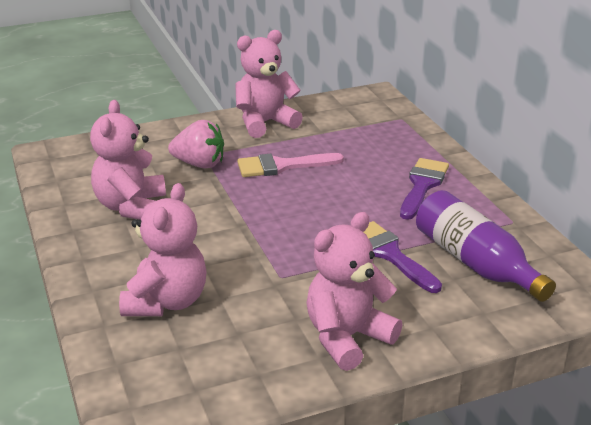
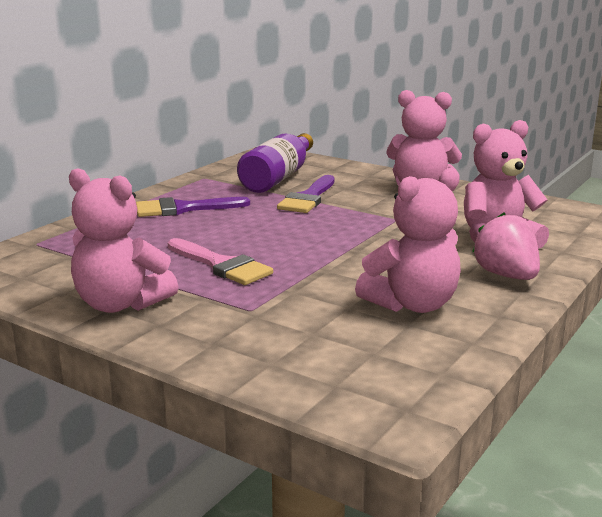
camera: 125 degrees left, 10 degrees down
pink strawberry [168,120,224,168] -> pink strawberry moved to [472,213,540,280]

